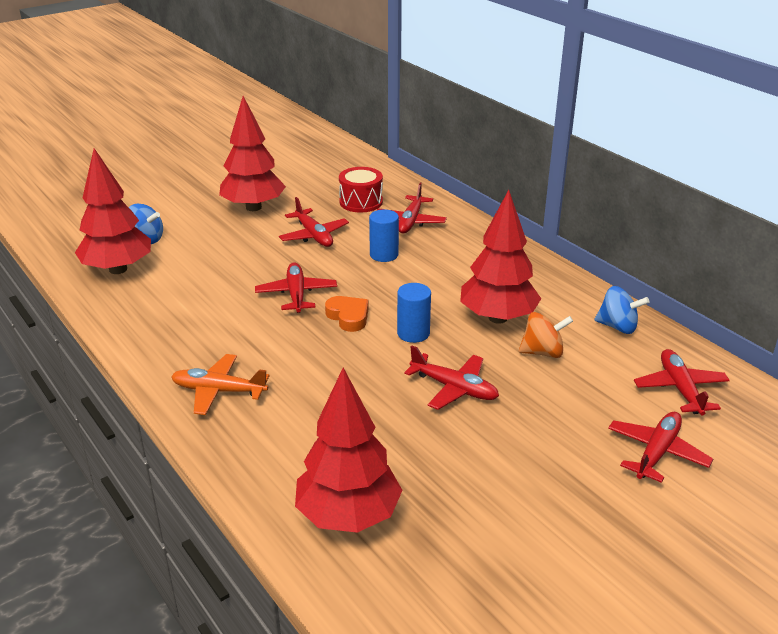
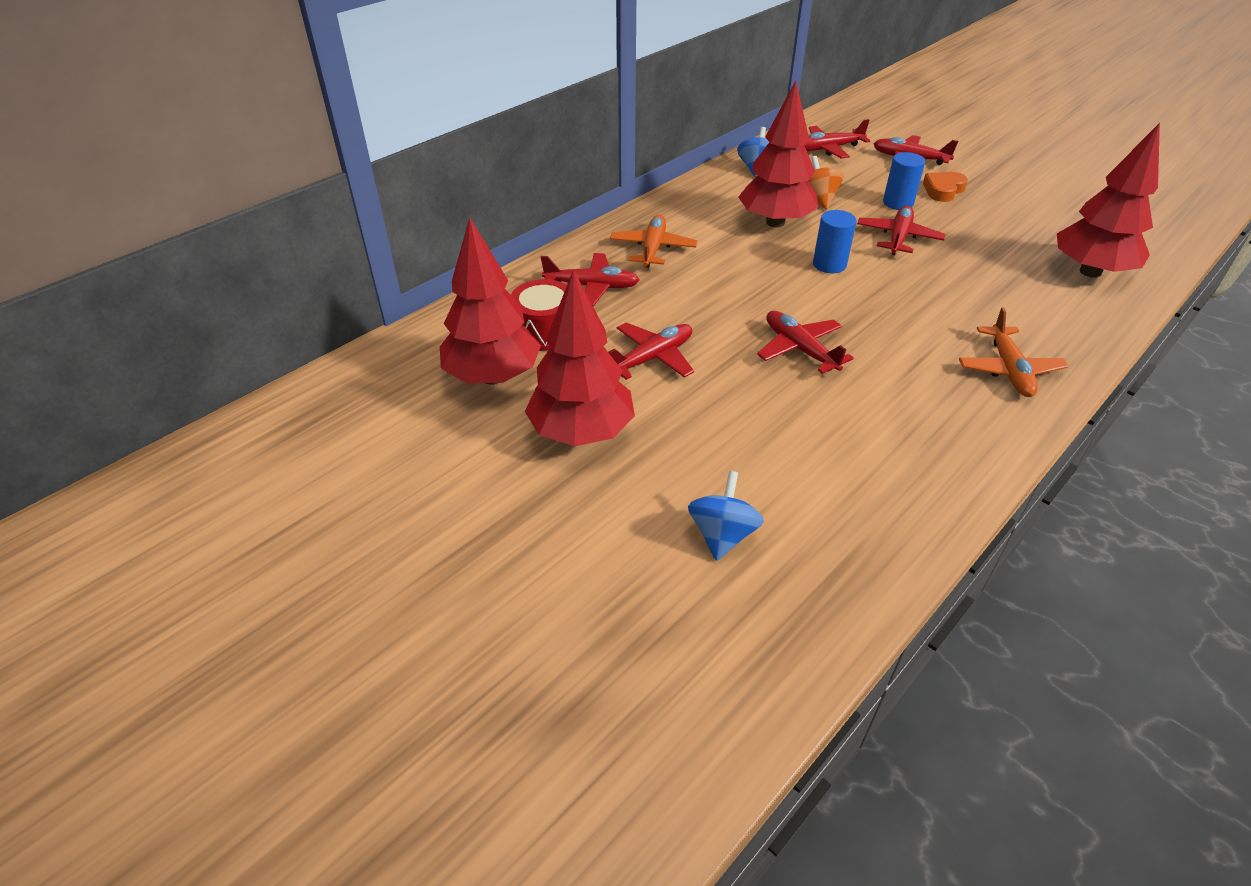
camera: 100 degrees left, 10 degrees up
red tree [75,148,151,274] -> red tree moved to [440,217,541,385]
red plane [255,262,337,313] -> red plane turned 75 degrees clockwise [757,311,854,374]
orange heart [325,296,369,332] -> orange heart moved to [923,172,968,202]
blue cylinder [369,210,399,262] -> blue cylinder moved to [883,152,925,210]
none -> orange plane [610,215,697,268]

